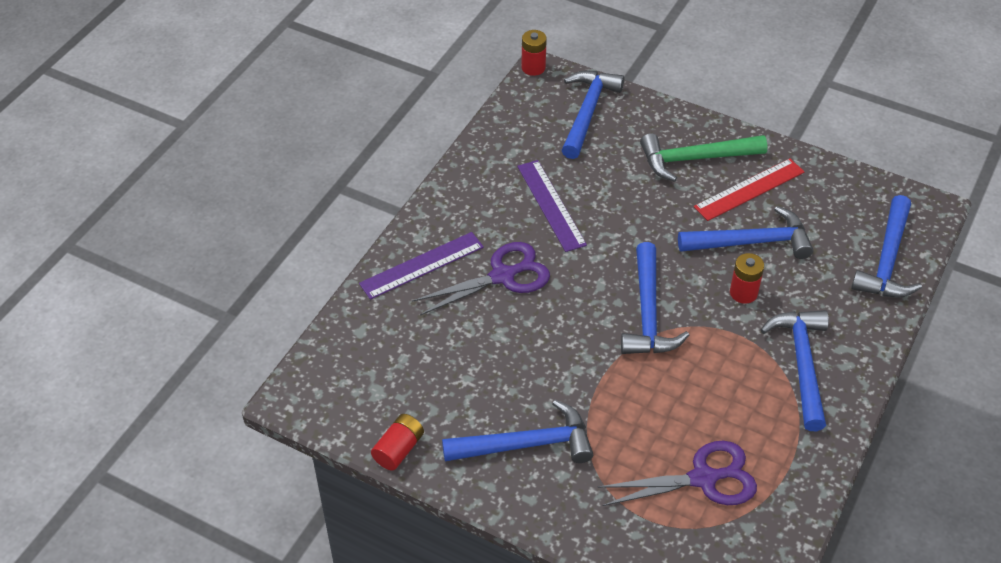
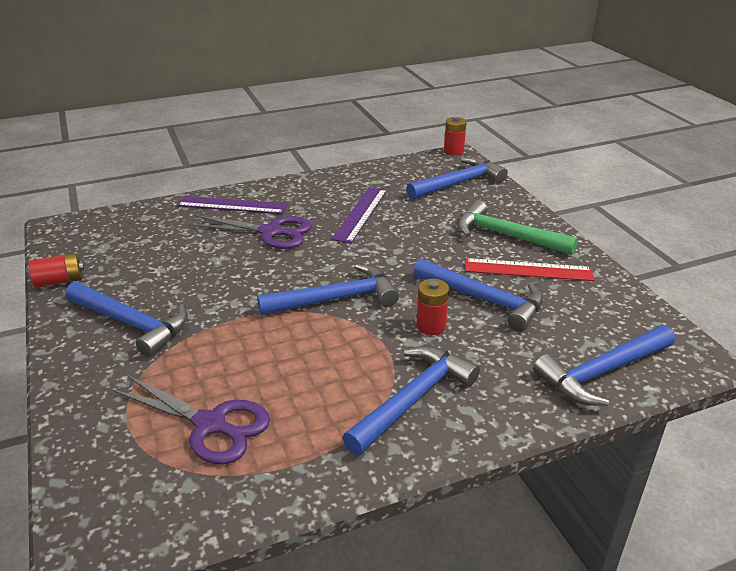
camera: 40 degrees right, 15 degrees down
blue hammer [621,242,689,354] -> blue hammer turned 150 degrees counterclockwise [257,264,399,315]

